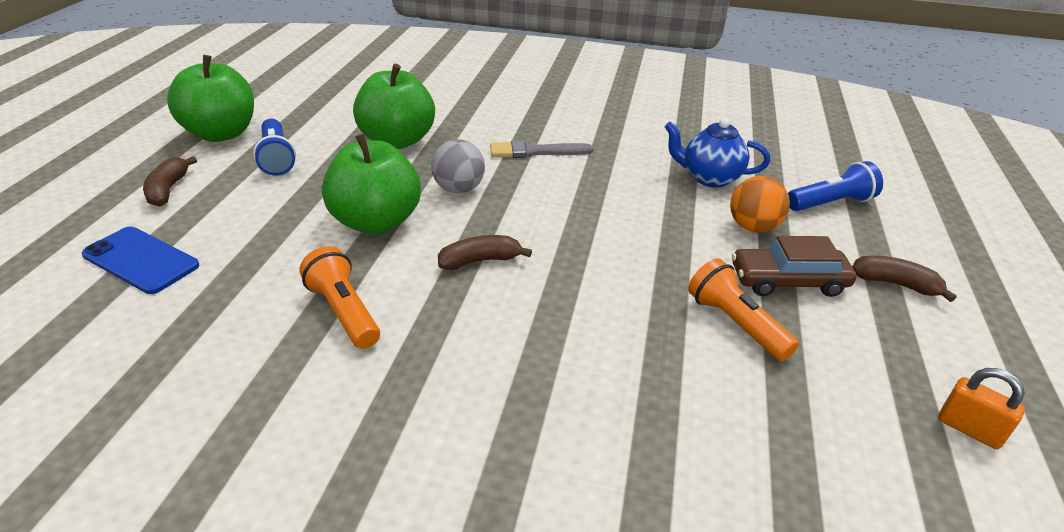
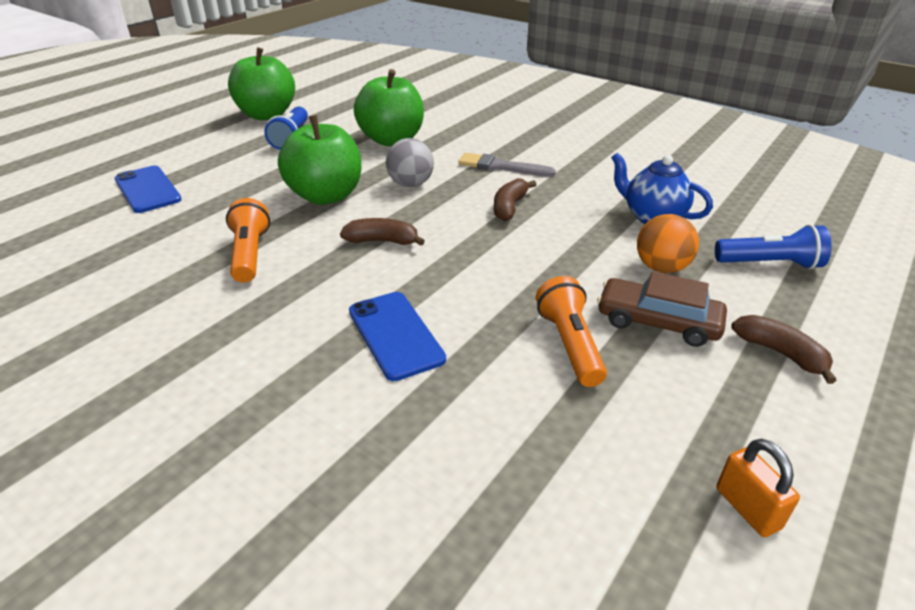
camera: 25 degrees right, 0 degrees up
brown banana [143,156,197,206] -> brown banana moved to [494,178,537,221]
none -> blue phone [349,292,446,381]

